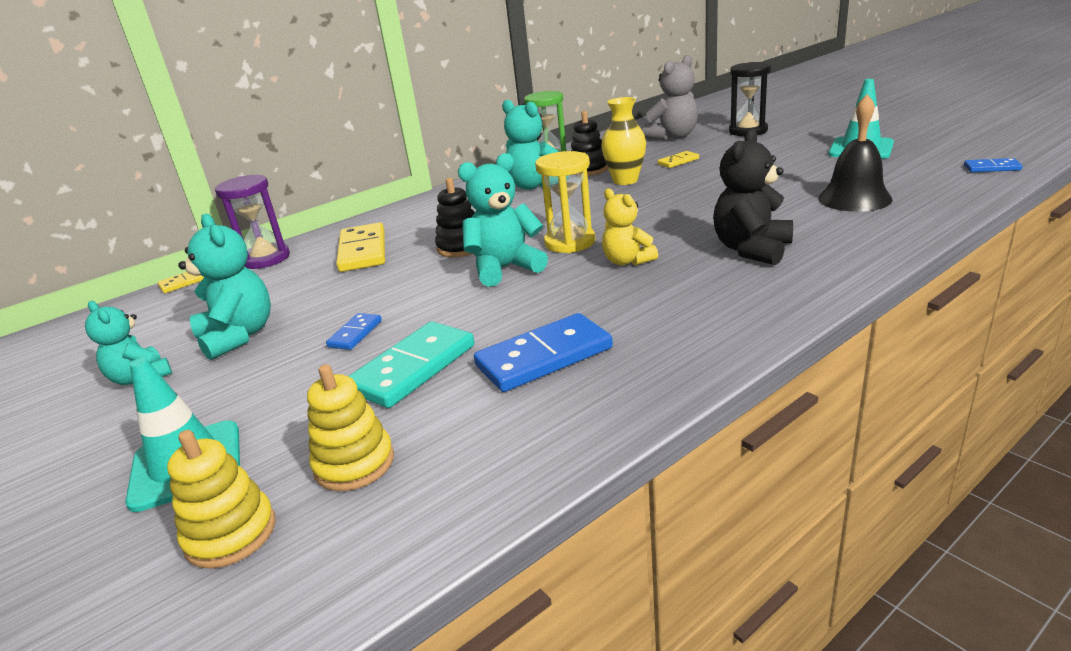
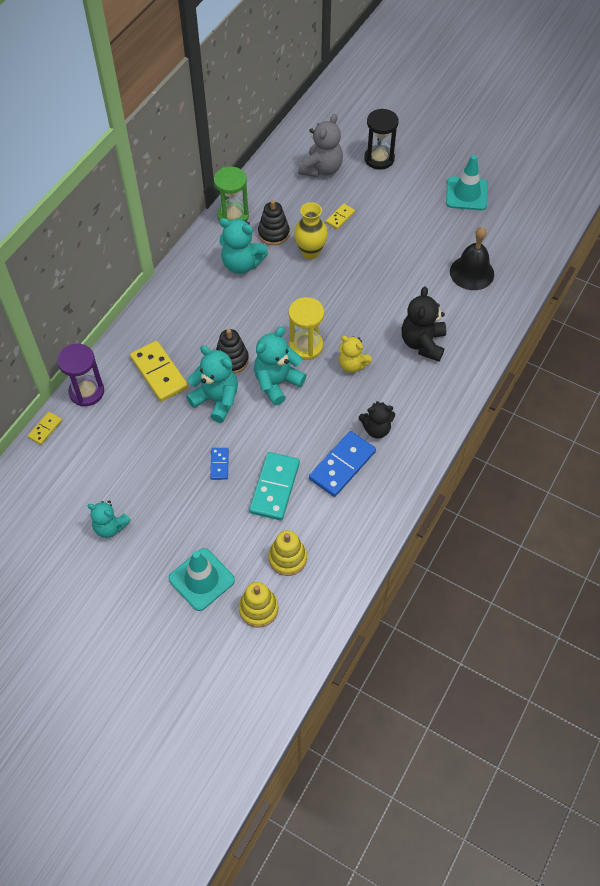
camera: 25 degrees left, 30 degrees up
turquoise teddy bear [178,214,271,360] -> turquoise teddy bear moved to [186,345,238,423]
blue domino [964,158,1023,172] -> none
none -> black teddy bear [359,401,395,438]

